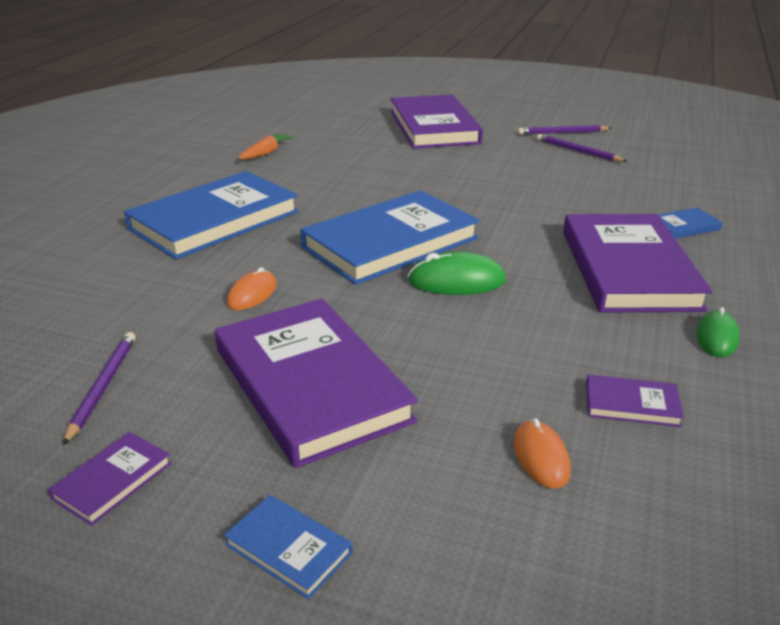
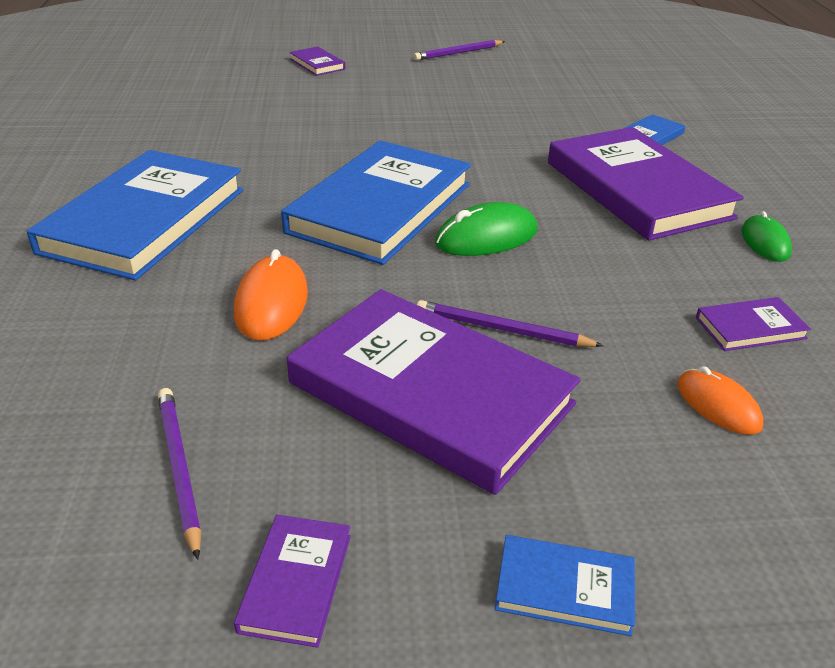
camera: 25 degrees left, 5 degrees up
orange mouse [227,267,277,310] -> orange mouse [234,249,308,341], size x1.50
orange carrot [239,133,295,159] -> none
purple book [391,94,483,149] -> purple book [289,47,345,76], size x0.42
purple pencil [537,134,627,162] -> purple pencil moved to [417,300,604,347]

